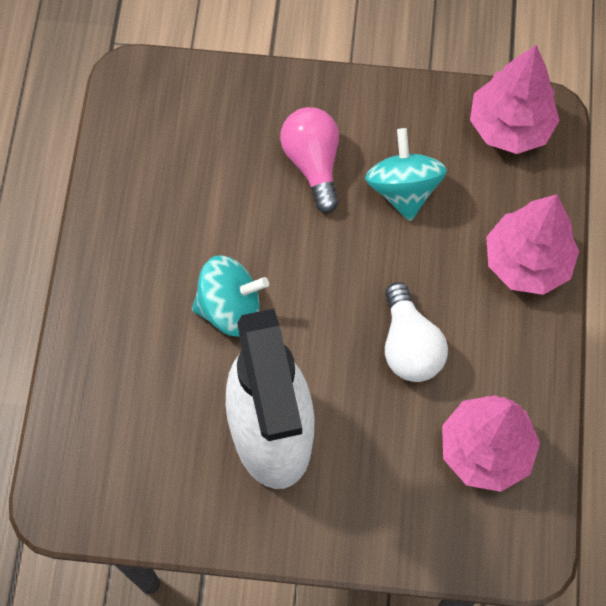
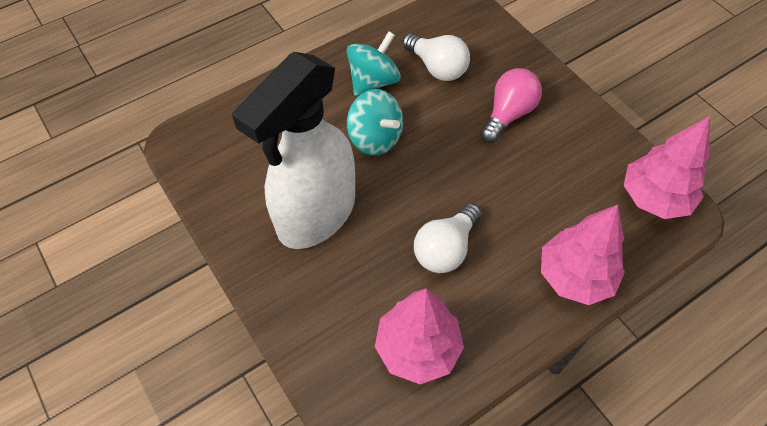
camera: 50 degrees right, 10 degrees down
turquoise spinning top [365,128,447,221] -> turquoise spinning top moved to [347,31,401,96]
none -> white light bulb [403,33,470,81]

